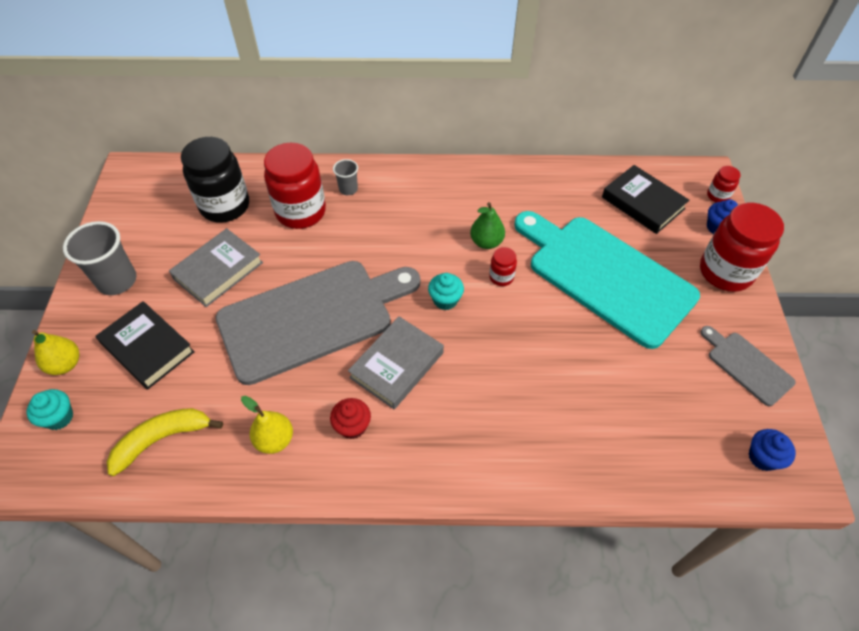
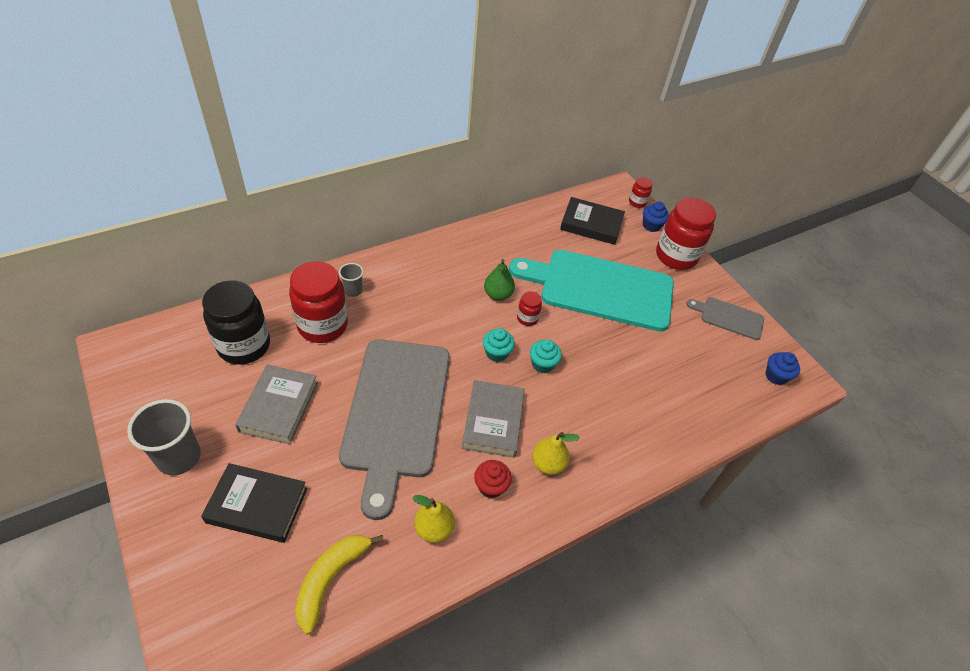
camera: 35 degrees left, 5 degrees down
turquoise cupcake [27,389,73,430] -> turquoise cupcake moved to [530,339,562,373]
yellow pear [32,330,79,375] -> yellow pear moved to [532,432,580,475]
grey cutting board [216,261,420,385] -> grey cutting board turned 150 degrees clockwise [339,339,450,520]

